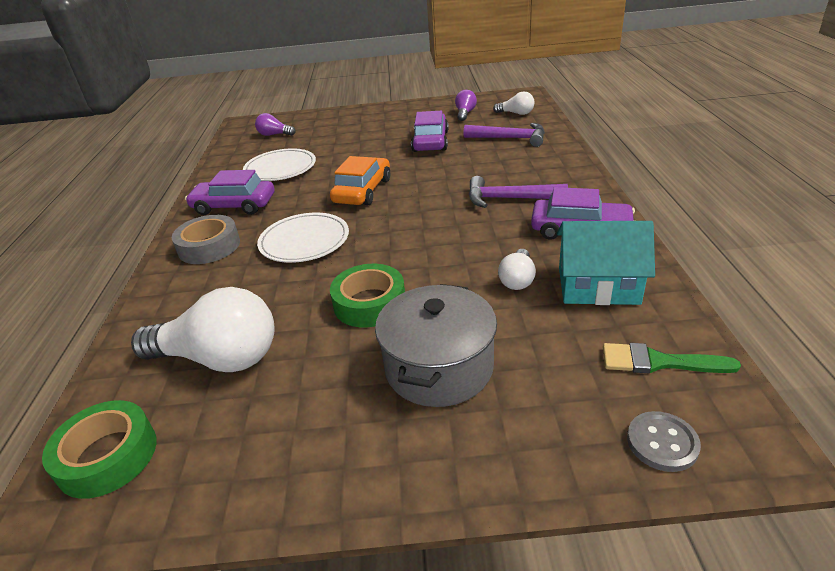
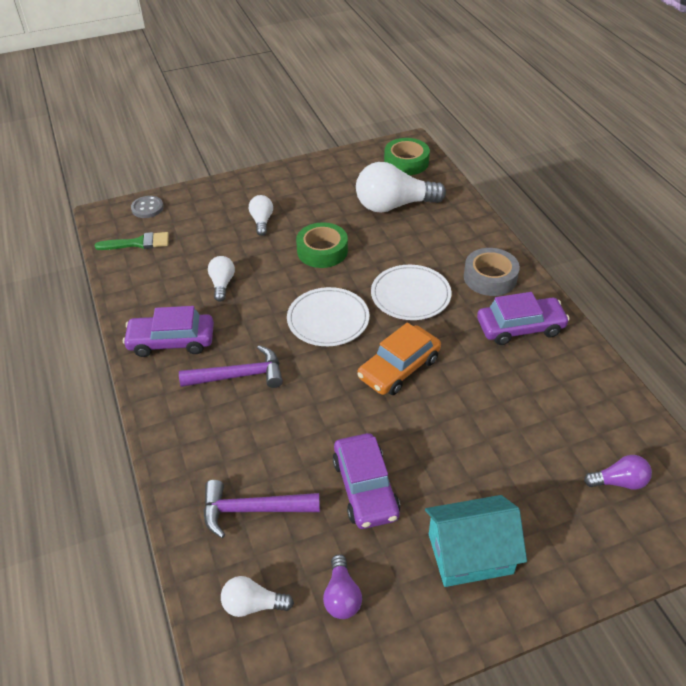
camera: 160 degrees right, 10 degrees up
white plate [243,148,316,181] -> white plate moved to [287,287,369,346]
orange car [330,156,390,205] -> orange car turned 45 degrees clockwise [357,323,441,395]
grey pot [375,284,497,407] -> white light bulb [249,195,273,236]
turquoise house [557,221,655,305] -> turquoise house moved to [425,495,527,587]

